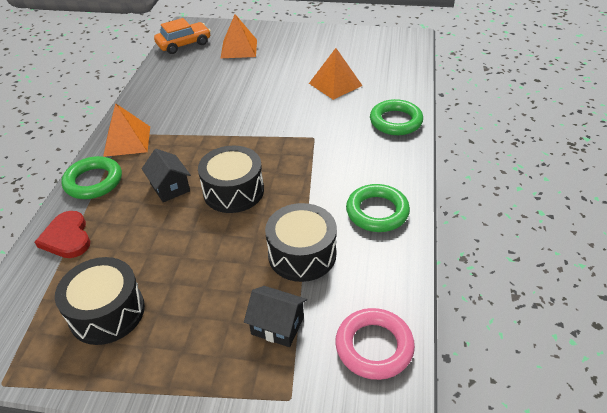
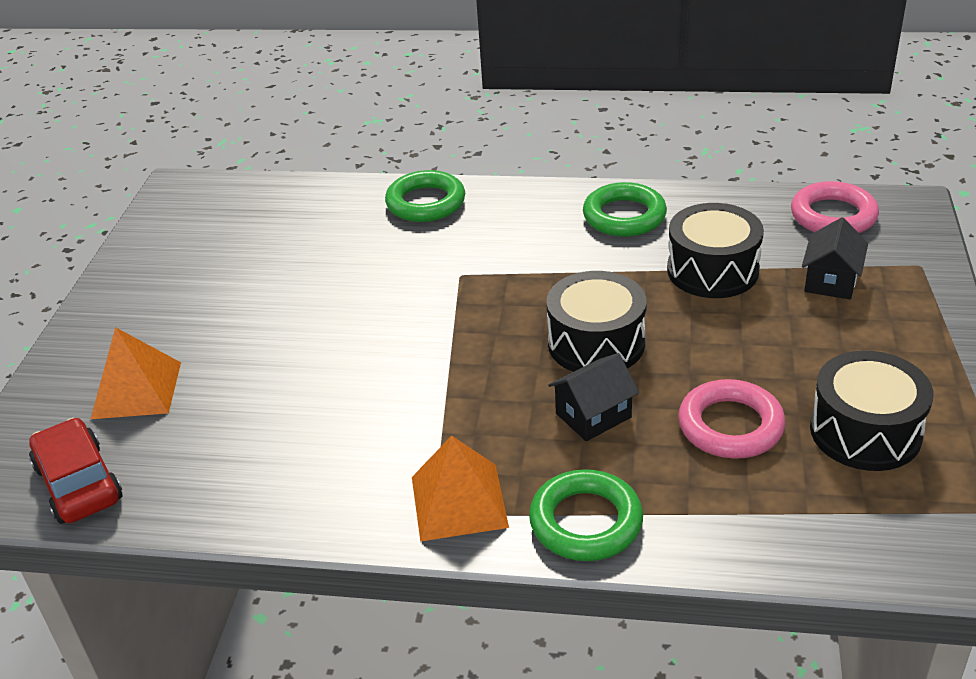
camera: 90 degrees left, 5 degrees down
red heart [35,211,90,258] -> none
orange car [154,18,211,54] -> red car [29,418,122,524]
orange pyramid [309,48,362,100] -> none
none -> pink ring [678,379,785,459]

